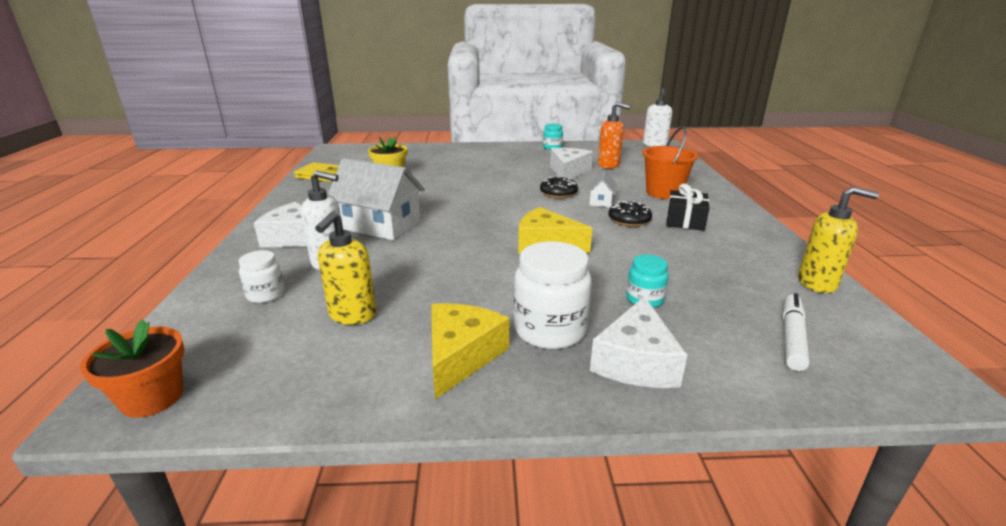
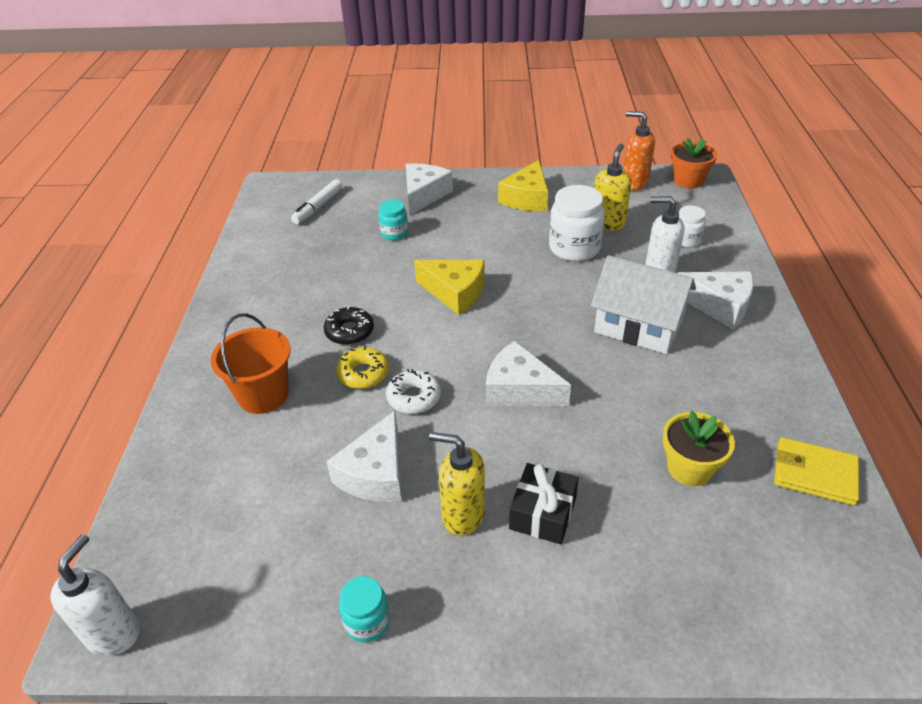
camera: 175 degrees left, 15 degrees up
white jar [514,242,592,349] -> white jar moved to [549,185,605,262]
black donut [540,176,578,198] -> white donut [386,369,441,414]
white house [587,170,617,207] -> yellow donut [336,346,389,389]
orange soap dispenser [598,102,631,169] -> orange soap dispenser moved to [623,111,655,190]
black gift [666,184,709,231] -> black gift moved to [509,463,579,545]
yellow soap dispenser [798,186,879,293] -> yellow soap dispenser moved to [429,432,485,536]
none -> white cheese [486,341,571,407]

